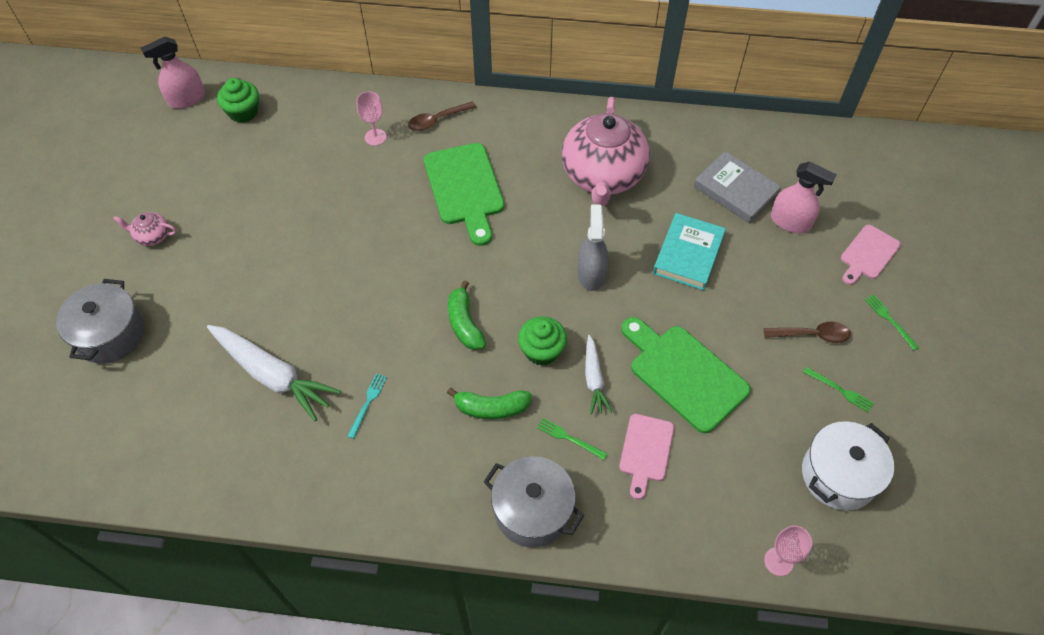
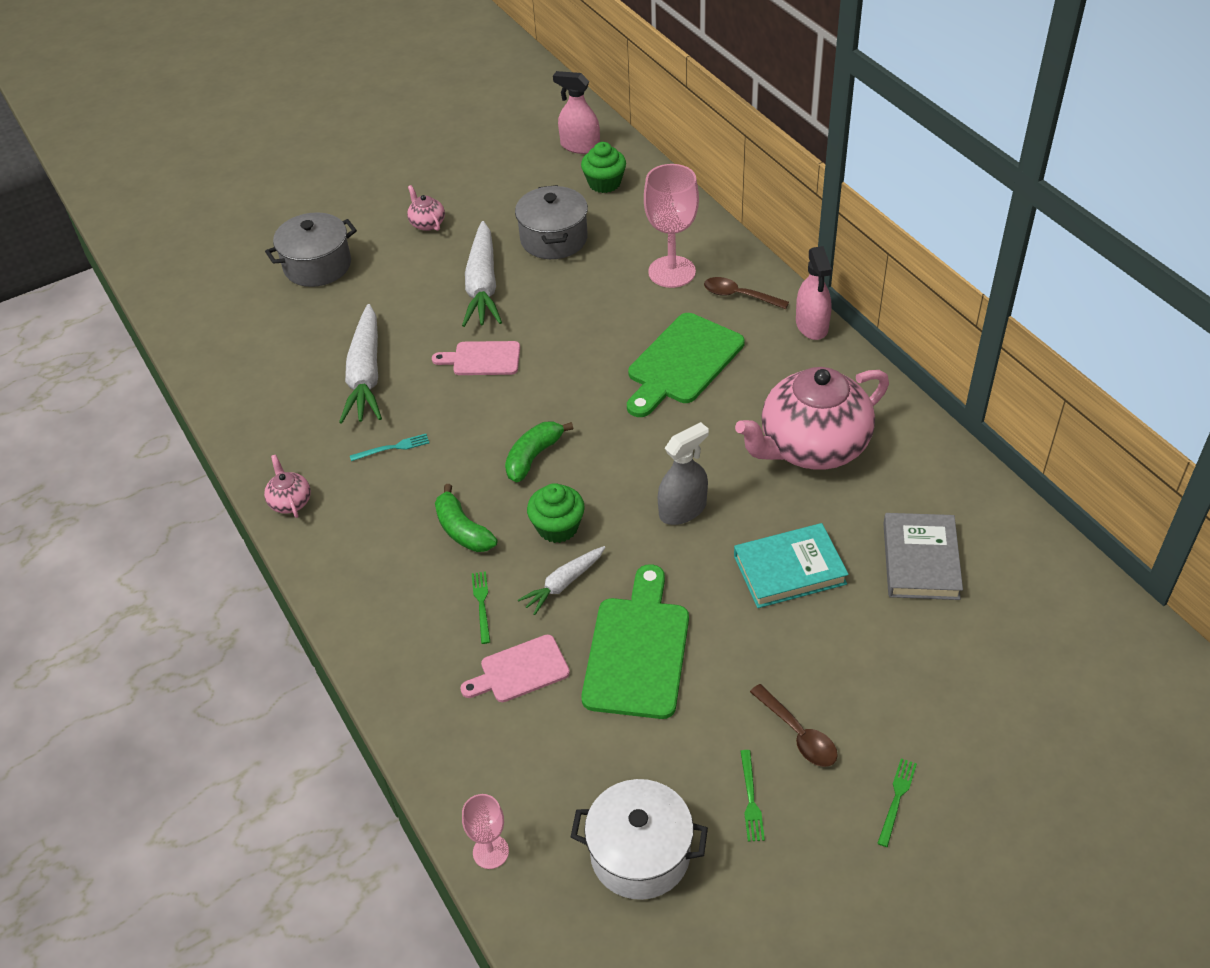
camera: 55 degrees right, 10 degrees down
pink goblet [357,92,387,146] -> pink goblet [644,164,699,288], size x1.86
grey pot [484,456,584,548] -> grey pot moved to [515,185,588,259]
pink spray bottle [771,162,837,233] -> pink spray bottle moved to [796,246,832,340]
pink cutting board [841,225,901,285] -> pink cutting board moved to [432,341,520,375]
none -> pink teapot [264,454,311,518]
none -> white carrot [462,221,502,327]

